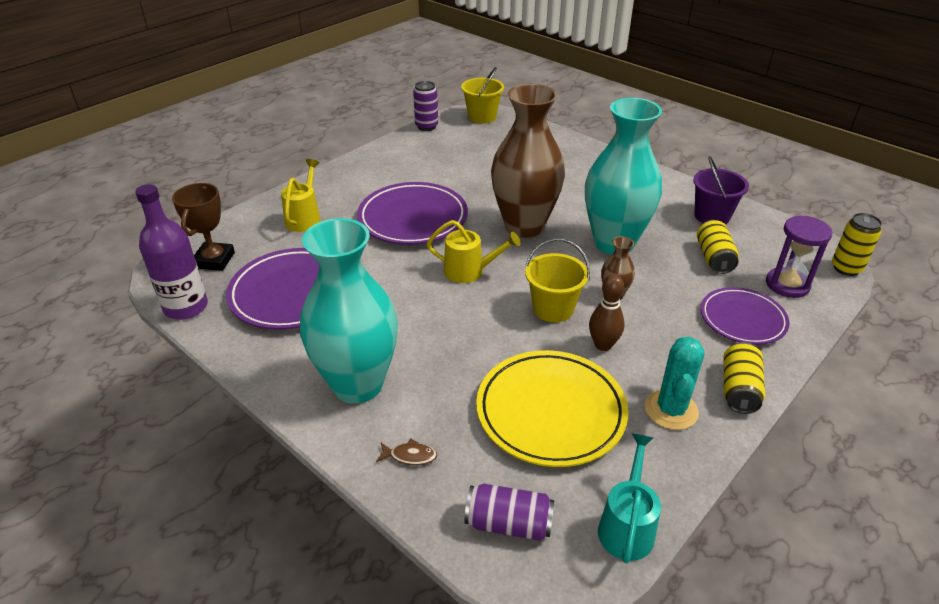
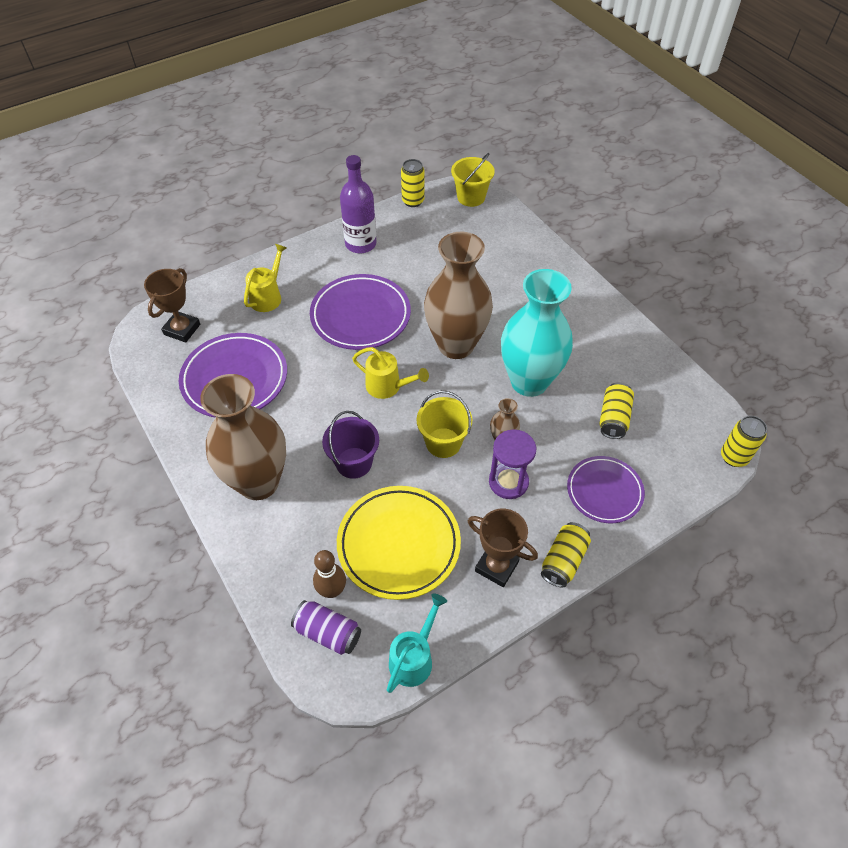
camera: 15 degrees right, 15 degrees up
purple bottle [135,184,208,320] -> purple bottle moved to [340,155,377,253]
turquoise vase [300,218,398,404] -> brown vase [200,374,286,500]
brown fish [376,439,437,465] -> none
purple can [413,81,438,131] -> yellow can [401,159,425,207]
brown bowling pin [589,274,625,351] -> brown bowling pin moved to [313,550,346,598]
turquoise cactus [645,337,705,430] -> brown trophy [468,509,538,587]
purple bucket [693,156,749,225] -> purple bucket moved to [322,411,379,479]
purple hourglass [766,216,832,298] -> purple hourglass moved to [489,429,536,499]

